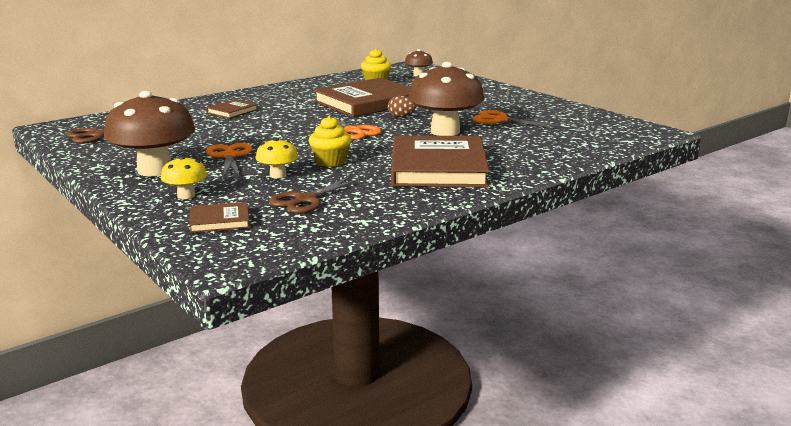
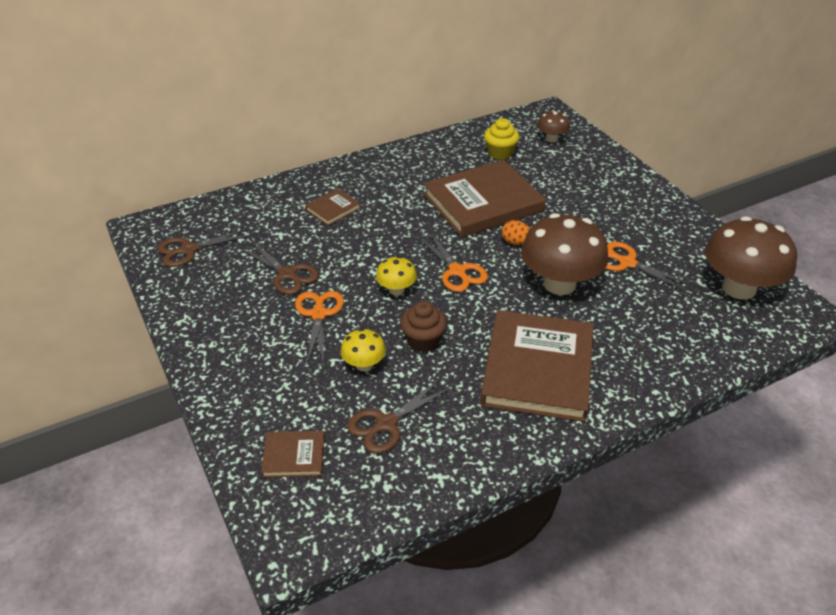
camera: 10 degrees right, 20 degrees up
brown mushroom [104,91,195,176] -> brown mushroom moved to [705,216,797,300]
yellow mushroom [161,156,207,199] -> yellow mushroom moved to [376,256,417,295]
yellow cupcake [309,116,351,167] -> brown cupcake [400,301,447,352]
brown egg [388,96,416,117] -> orange egg [502,220,530,245]
none -> brown scissors [240,241,319,295]

